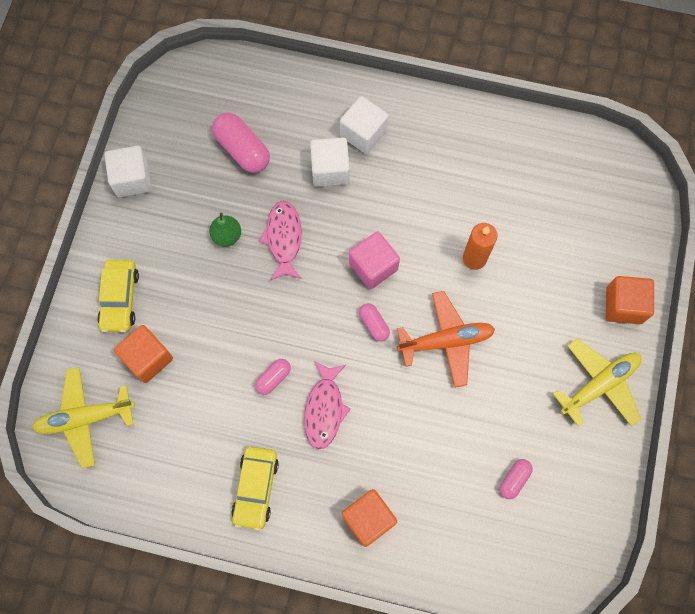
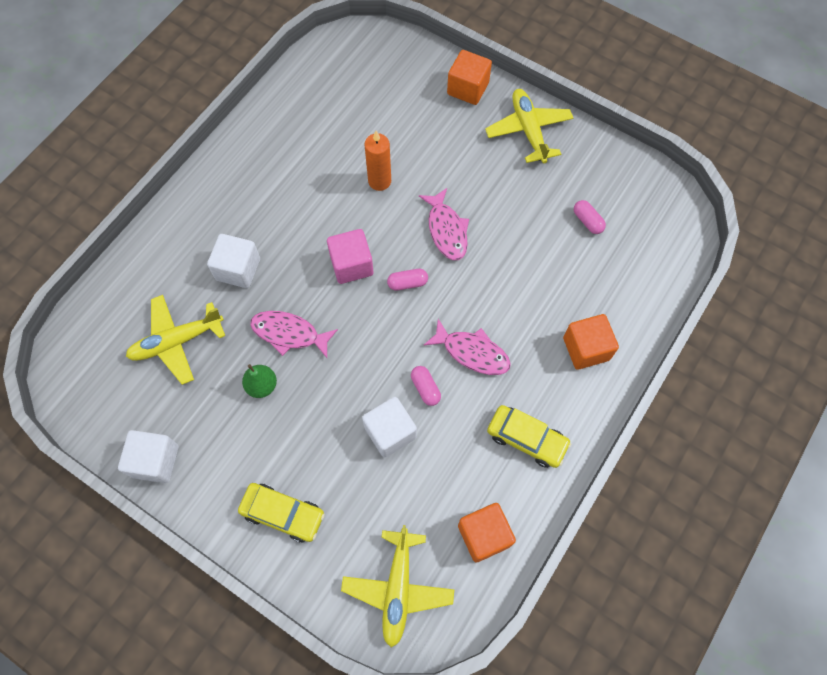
camera: 70 degrees left, 5 degrees down
orange cube [114,325,173,383] -> orange cube moved to [458,503,516,563]
pink capsule [212,113,270,173] -> yellow plane [126,295,225,385]
white cube [340,96,389,154] -> white cube moved to [362,397,417,457]
orange plane [397,291,495,388] -> pink fish [419,188,469,260]

